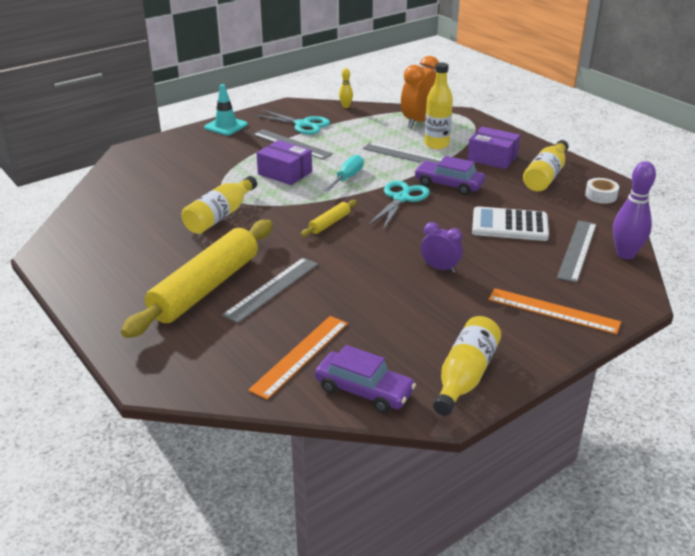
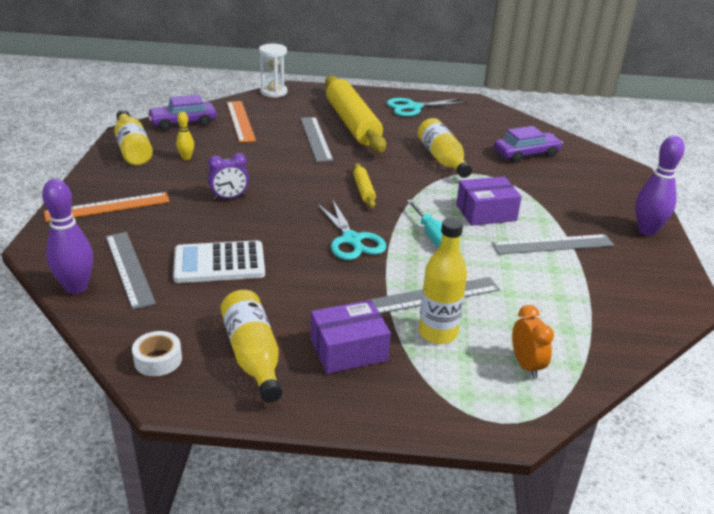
camera: 130 degrees right, 0 degrees up
turquoise traffic cone [204,84,248,136] -> purple bowling pin [635,136,685,236]
turquoise scissors [254,109,330,135] -> turquoise scissors moved to [386,98,467,117]
yellow bowling pin [339,68,353,108] -> yellow bowling pin moved to [176,112,194,160]
orange clock [401,56,439,128] -> orange clock [512,305,554,379], size x0.58
purple car [414,156,485,195] -> purple car moved to [494,126,563,163]
white calculator [472,206,549,241] -> white calculator turned 150 degrees counterclockwise [173,240,265,283]
none -> white hourglass [259,44,288,98]

